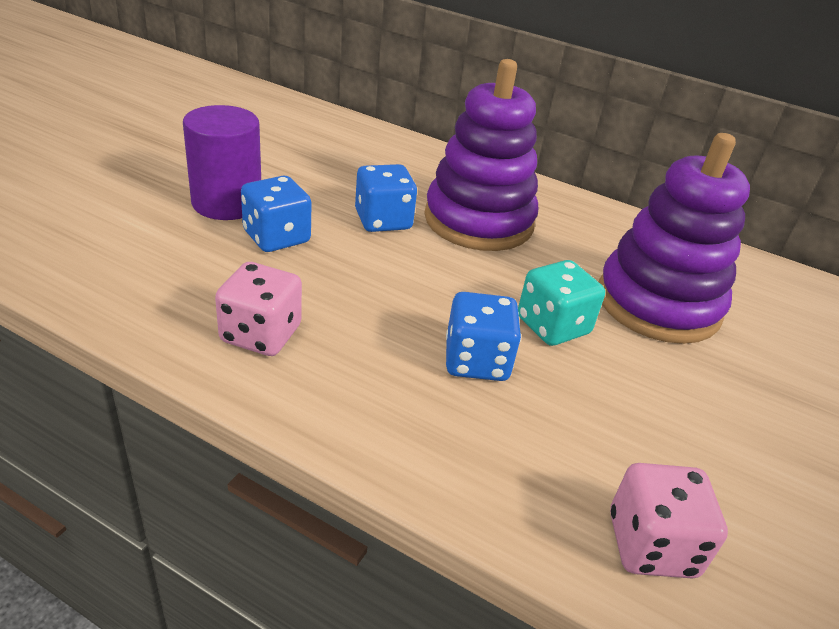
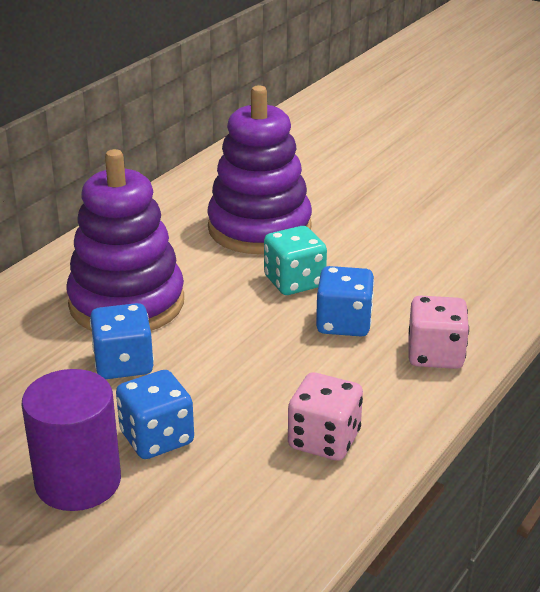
camera: 80 degrees left, 5 degrees down
pink dice [610,463,728,579] -> pink dice moved to [408,295,469,369]

